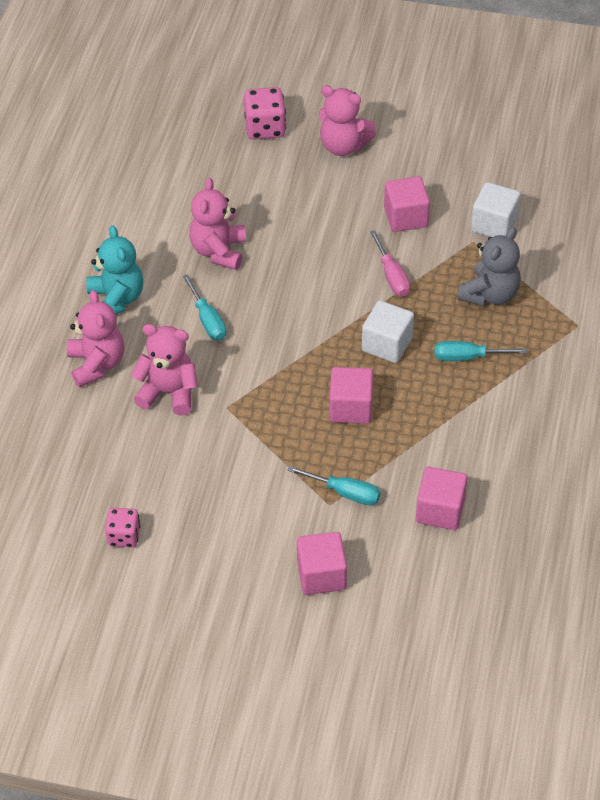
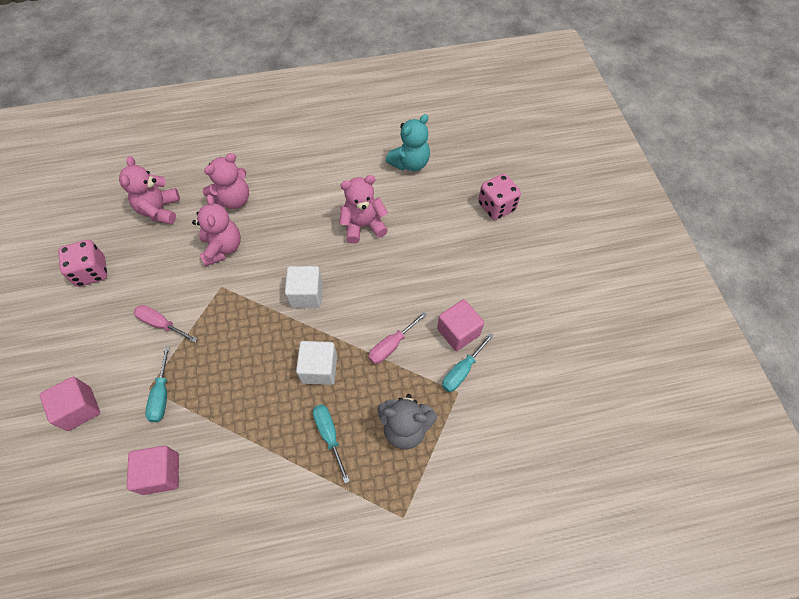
camera: 65 degrees right, 10 degrees up
turquoise teddy bear [86,225,143,315] -> turquoise teddy bear moved to [386,114,430,171]
pink dice [105,508,140,547] -> pink dice [58,240,107,287], size x1.52
turquoise screwdriver [183,274,226,341] -> turquoise screwdriver moved to [442,333,494,392]
pink teddy bear [319,85,376,156] -> pink teddy bear moved to [119,156,180,225]
pink cube [330,367,373,424] -> none
white cube [471,182,521,237] -> white cube moved to [285,266,323,308]
none -> pink screwdriver [134,305,198,343]

